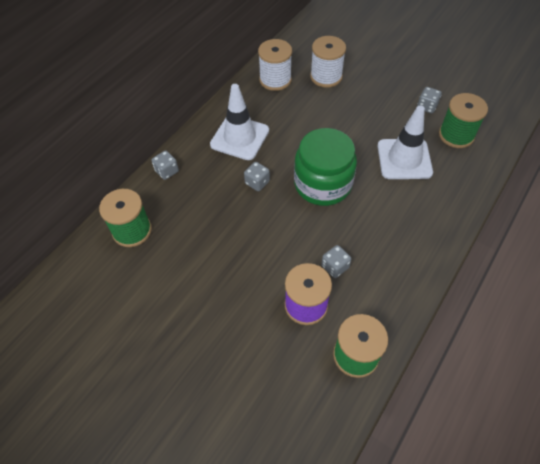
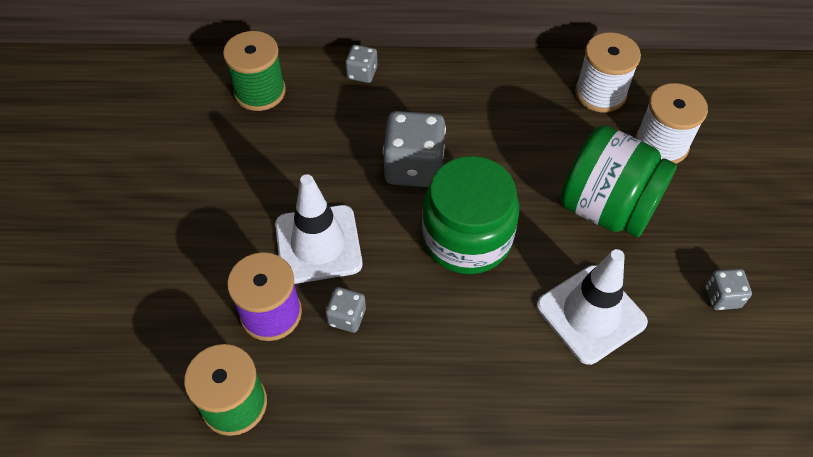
camera: 55 degrees right, 0 degrees up
white traffic cone [210,84,269,160] -> white traffic cone moved to [275,174,362,284]
grey dice [244,162,270,191] -> grey dice [383,111,446,187], size x1.94
green spool [439,93,488,148] -> none
none -> green jar [560,125,677,237]

